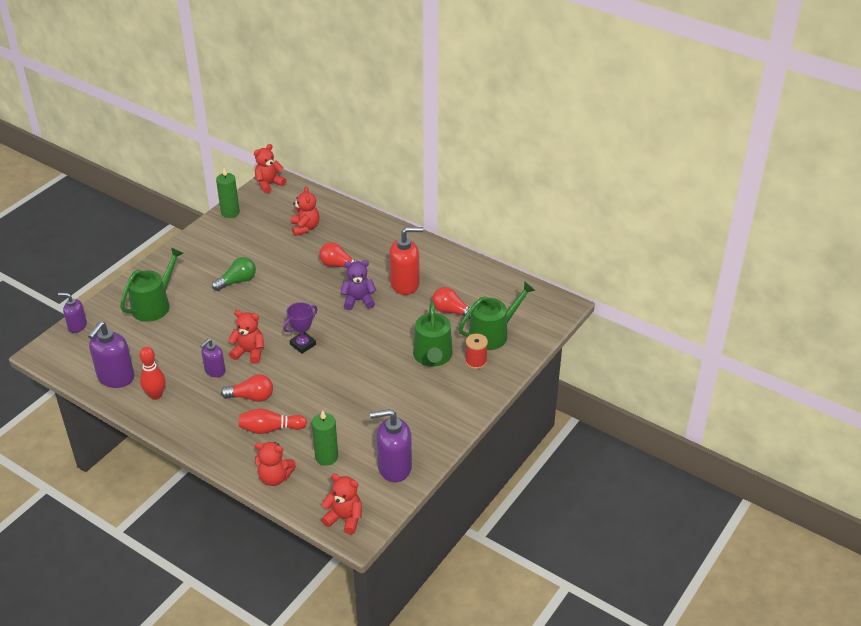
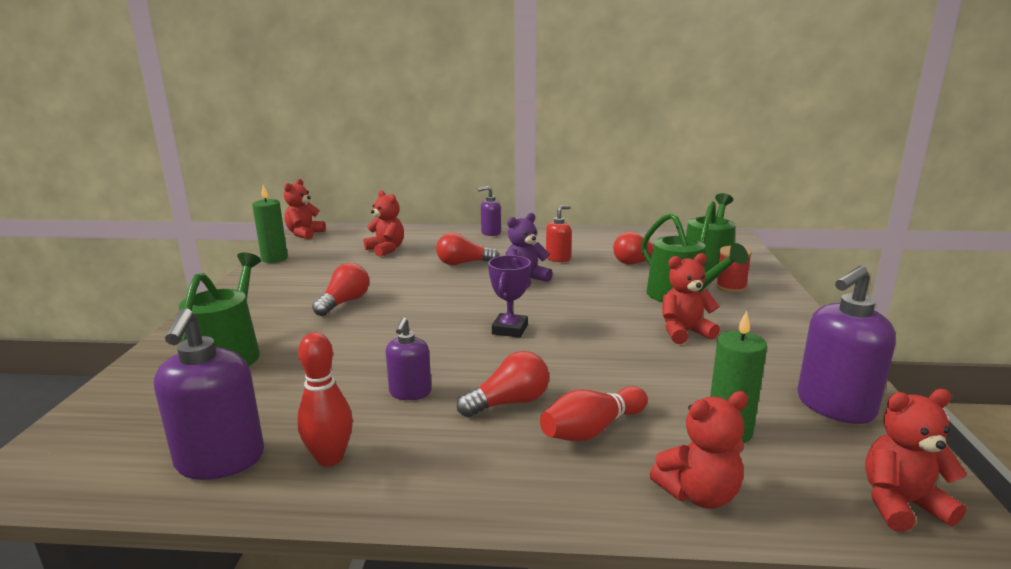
camera: 30 degrees left, 20 degrees down
purple soap dispenser [58,293,87,333] -> purple soap dispenser moved to [477,186,501,236]
green light bulb [212,257,256,291] -> red light bulb [312,263,369,316]
red teddy bear [228,310,264,364] -> red teddy bear moved to [662,253,720,344]
red soap dispenser [389,227,423,295] -> red soap dispenser [546,205,572,262], size x0.59

